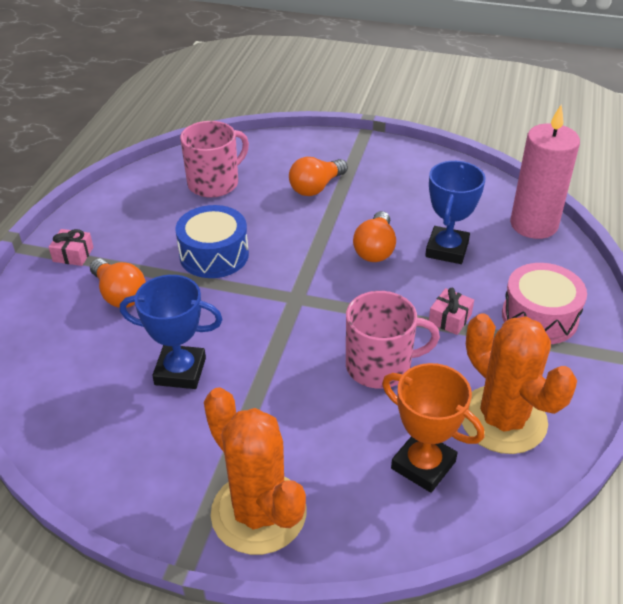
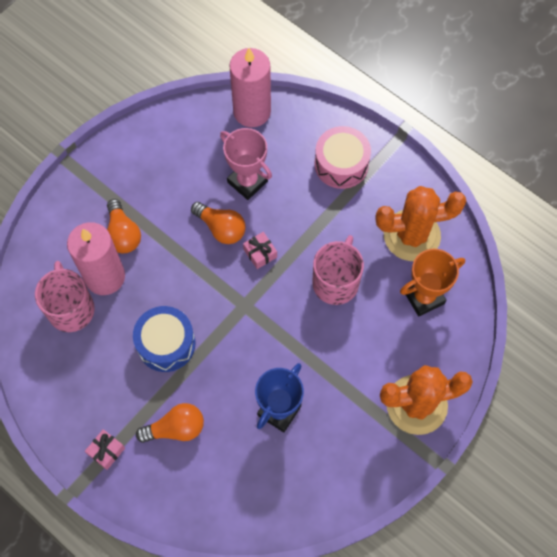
camera: 65 degrees left, 25 degrees up
blue trophy [425,161,486,264] -> pink trophy [220,128,272,200]
pink gift [429,288,474,335] -> pink gift moved to [243,232,277,269]
none -> pink candle [67,222,125,295]

